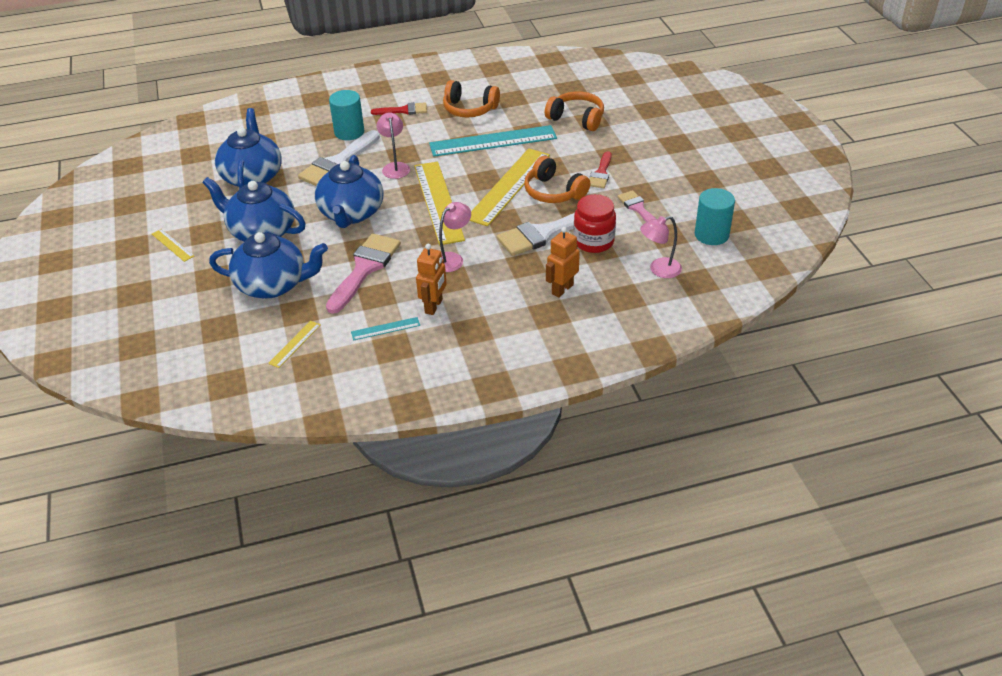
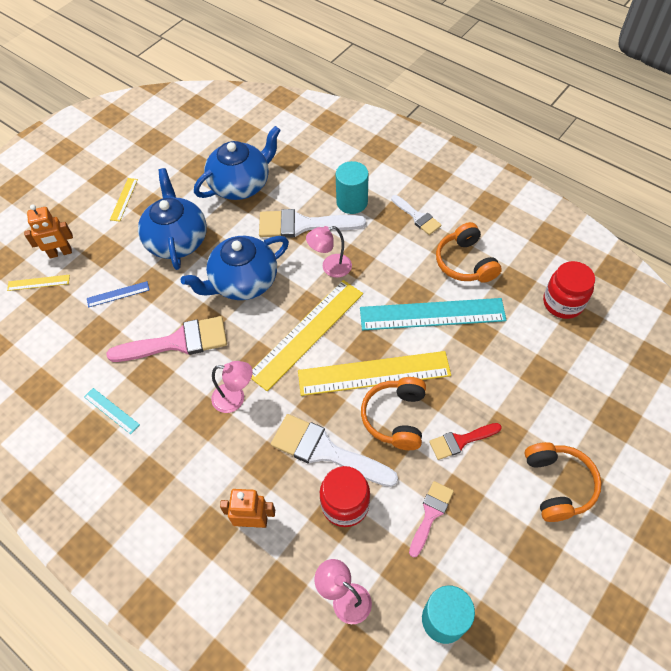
camera: 55 degrees right, 15 degrees up
blue teapot [209,232,328,298] -> blue ruler [87,281,149,307]
yellow ruler [268,321,321,368] -> yellow ruler moved to [7,275,70,291]
red brush [371,102,427,115] -> white brush [391,195,442,235]
pink lamp [376,112,410,179] -> pink lamp turned 150 degrees counterclockwise [306,226,352,278]
orange robot [416,244,447,315] -> orange robot moved to [24,205,73,258]
turquoise ruler [429,125,557,157] -> turquoise ruler turned 45 degrees counterclockwise [360,298,507,330]
orange headphones [545,91,604,131] -> orange headphones moved to [524,442,602,522]
none -> red jar [543,261,595,319]

